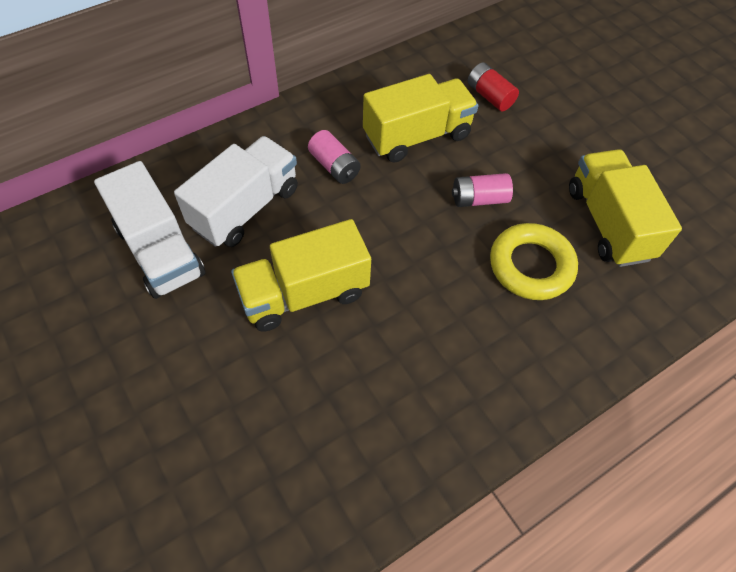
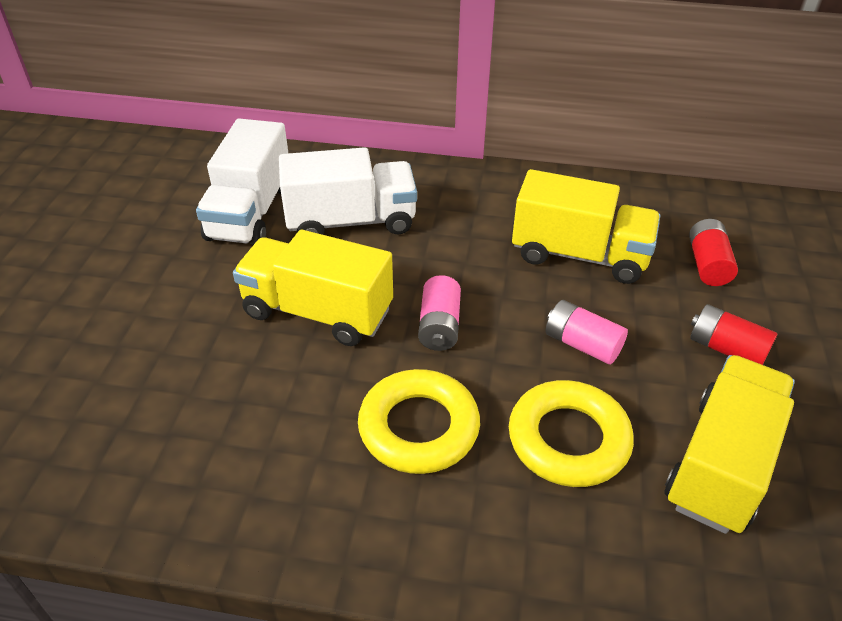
camera: 45 degrees right, 15 degrees down
pink battery [308,130,361,184] -> pink battery moved to [418,275,461,351]
none -> yellow ring [358,369,480,474]
none -> red battery [690,304,778,365]

